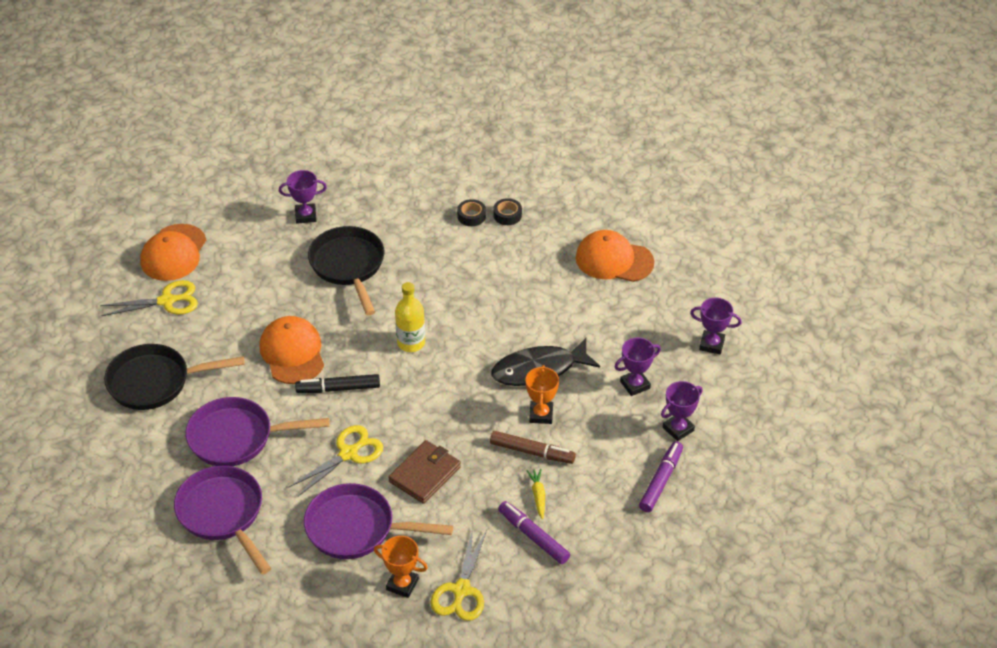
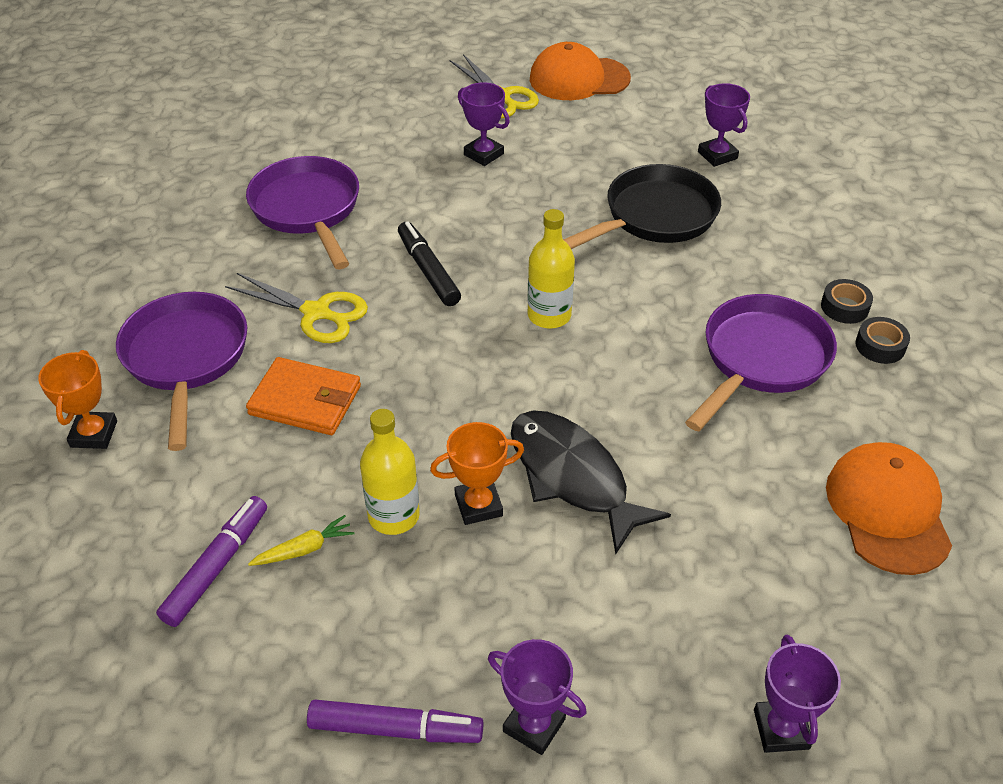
camera: 70 degrees right, 0 degrees up
black pan [104,344,245,410] -> none
purple pan [174,465,271,574] -> purple pan moved to [685,294,837,431]
orange cap [259,316,324,384] -> none
brown wallet [388,440,461,504] -> orange wallet [246,357,361,435]
yellow scissors [431,528,487,621] -> none
brown marker [490,431,576,464] -> yellow bottle [360,409,420,535]
purple trophy [614,338,661,396] -> purple trophy moved to [458,82,510,166]

